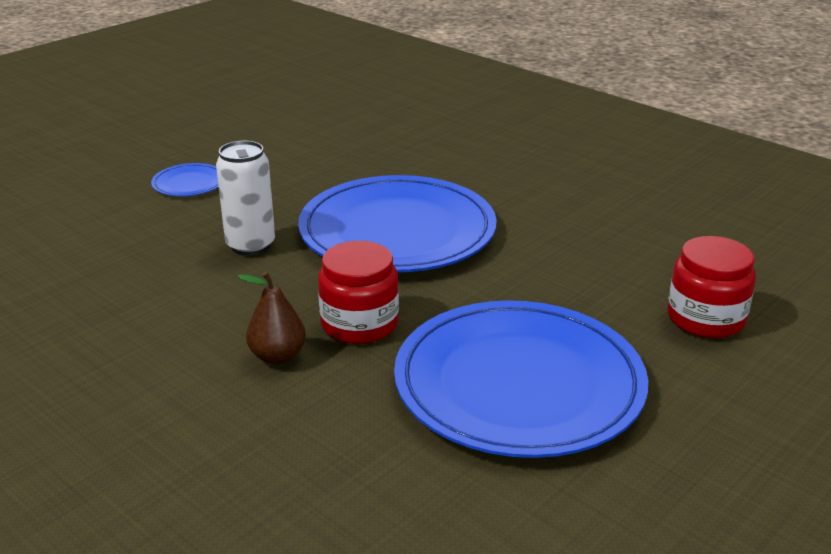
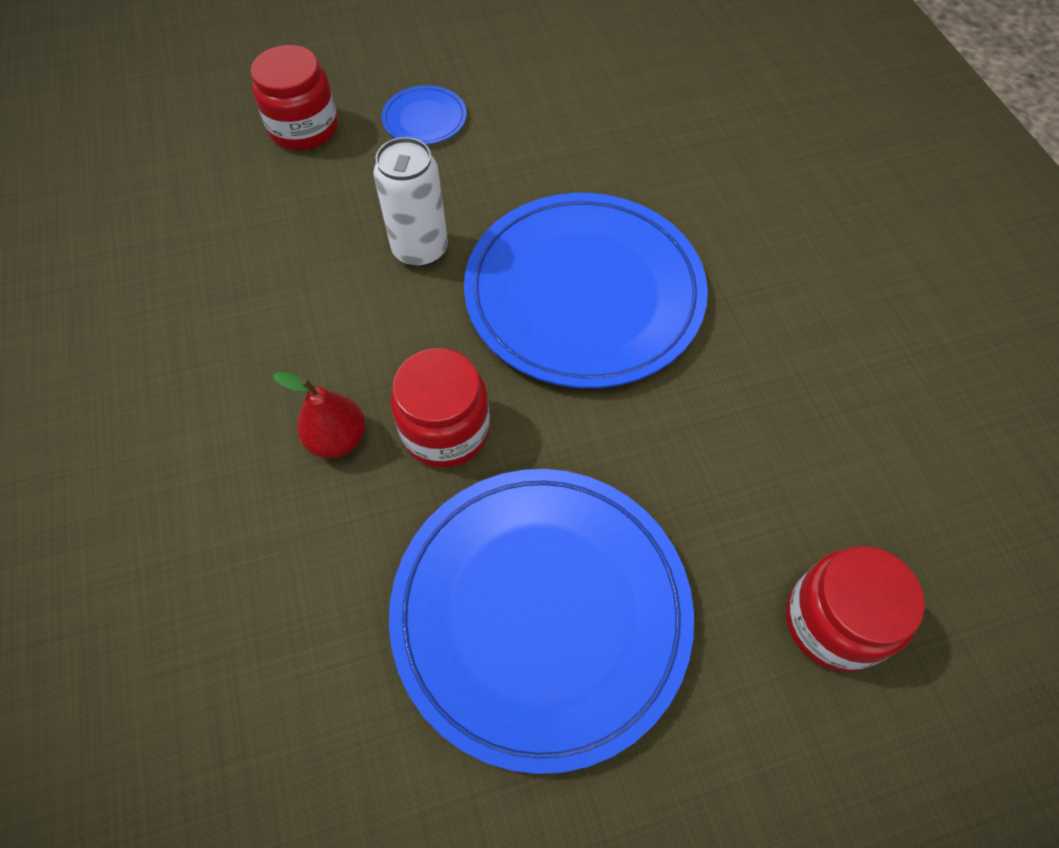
camera: 30 degrees right, 30 degrees up
brown pear [238,271,306,365] -> red pear [273,372,365,458]
none -> red jar [251,45,338,150]

